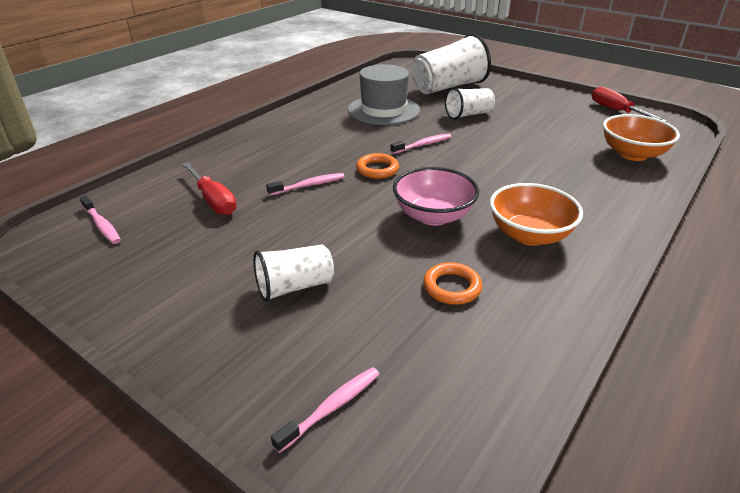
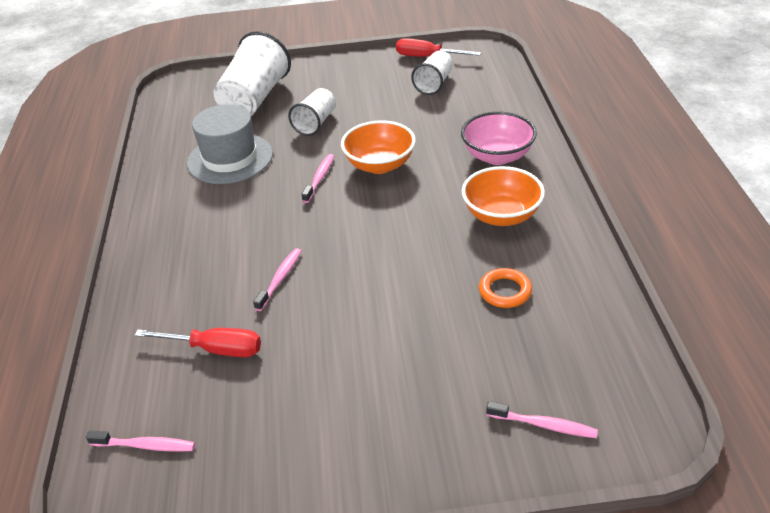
camera: 40 degrees left, 5 degrees up
white cup [253,245,334,302] -> white cup moved to [411,50,453,95]
pink toothbrush [271,367,379,453] -> pink toothbrush turned 105 degrees clockwise [486,401,598,438]
orange ring [356,153,399,179] -> none
pink bowl [393,167,479,226] -> pink bowl moved to [461,112,537,165]
orange bowl [603,114,680,161] -> orange bowl moved to [341,120,416,174]

